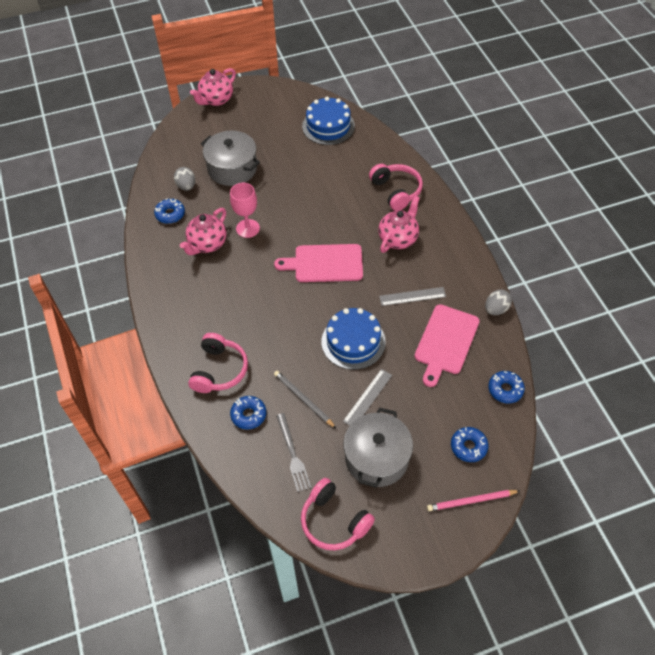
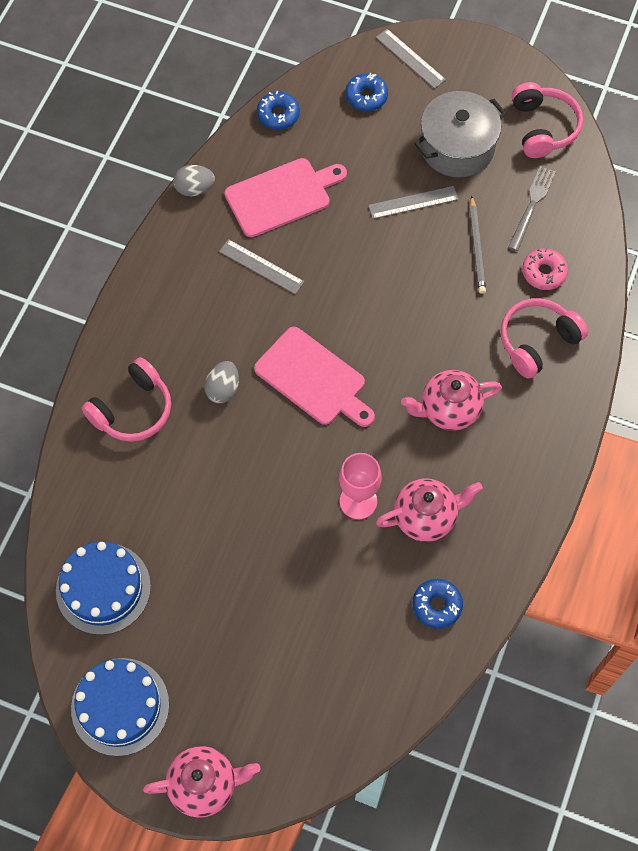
camera: 140 degrees left, 10 degrees up
grey egg [174,167,195,191] -> grey egg moved to [204,361,239,403]
grey pot [201,131,260,186] -> none
blue donut [230,396,266,430] -> pink donut [522,248,568,290]
blue cake [321,308,386,370] -> blue cake moved to [71,658,169,756]
pink headphones [369,164,423,211] -> pink headphones turned 150 degrees counterclockwise [82,357,171,442]
pink teapot [378,196,420,253] -> pink teapot moved to [401,370,502,431]
pink pencil [427,490,520,511] -> grey ruler [376,29,446,89]

